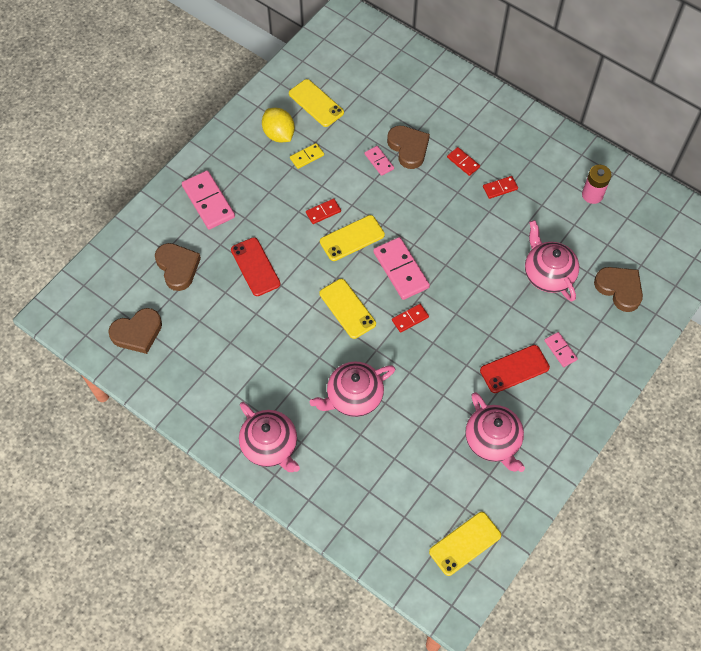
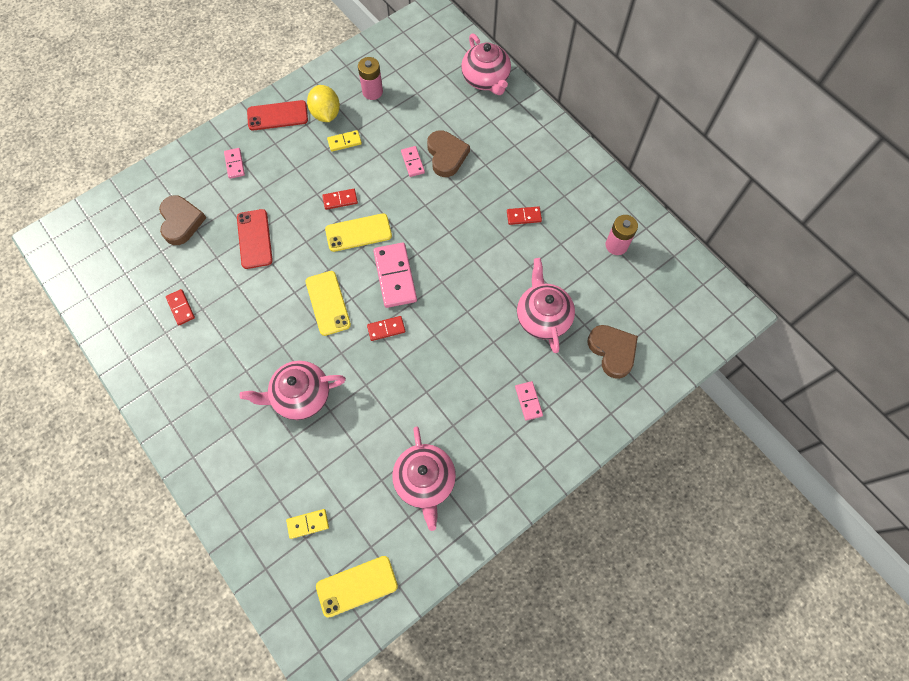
camera: 15 degrees right, 5 degrees up
brown heart [108,308,162,354] -> none
pink domino [182,171,235,229] -> pink domino [224,148,245,179], size x0.53
pink teapot [239,402,300,472] -> pink teapot moved to [461,34,511,95]
yellow phone [289,79,344,127] -> pink battery [358,57,383,100]
red domino [447,147,480,176] -> red domino moved to [166,289,195,325]
red phone [480,345,550,393] -> red phone moved to [247,100,308,131]
none -> yellow domino [286,509,329,539]

